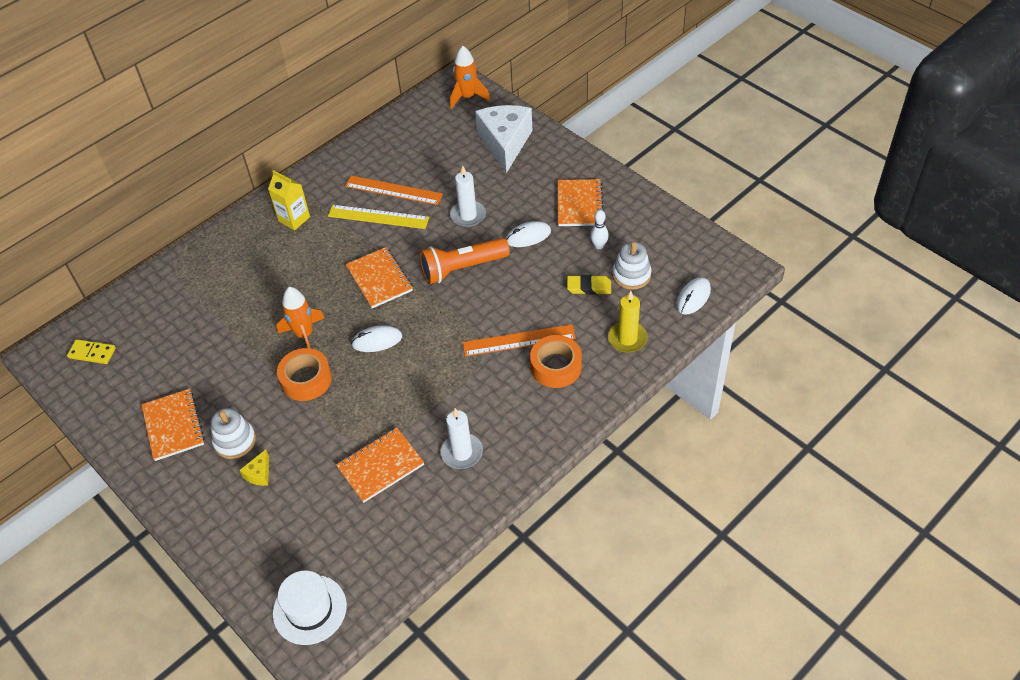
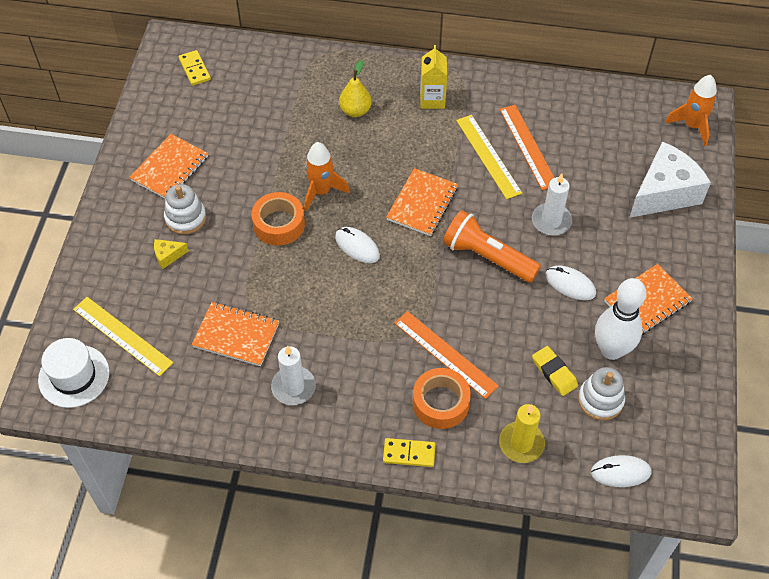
camera: 50 degrees right, 5 degrees up
white bowling pin [590,210,609,249] -> white bowling pin [595,278,647,360], size x2.11
none -> yellow ruler [73,297,173,376]
none -> yellow pear [339,60,372,117]
none -> yellow domino [383,438,436,467]

